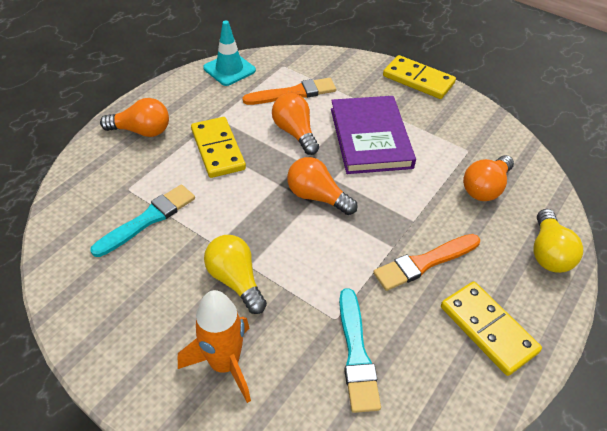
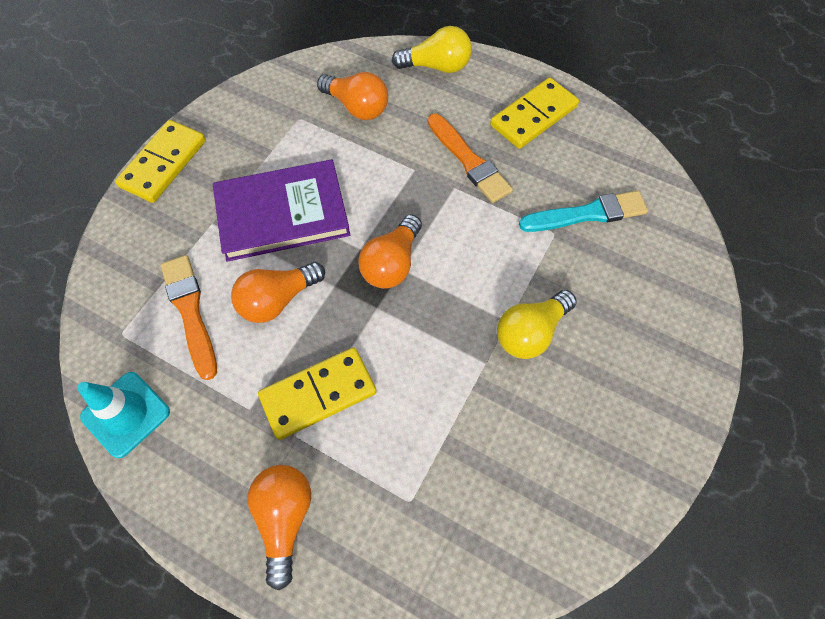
camera: 95 degrees left, 15 degrees up
turquoise brush [90,185,195,257] -> none
orange rocket [178,290,251,403] -> none

